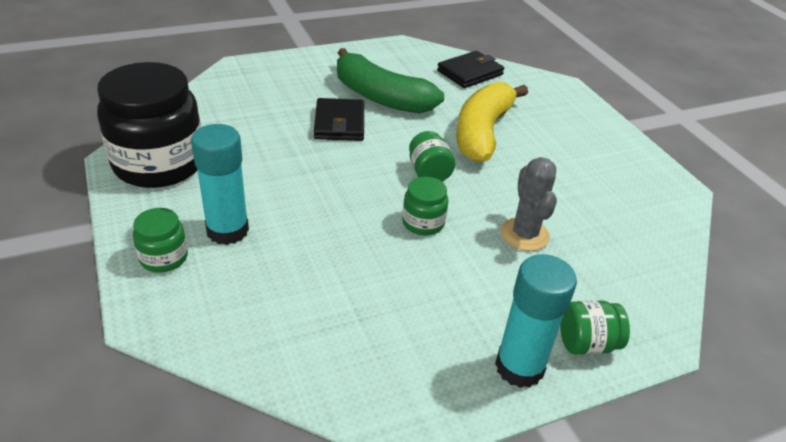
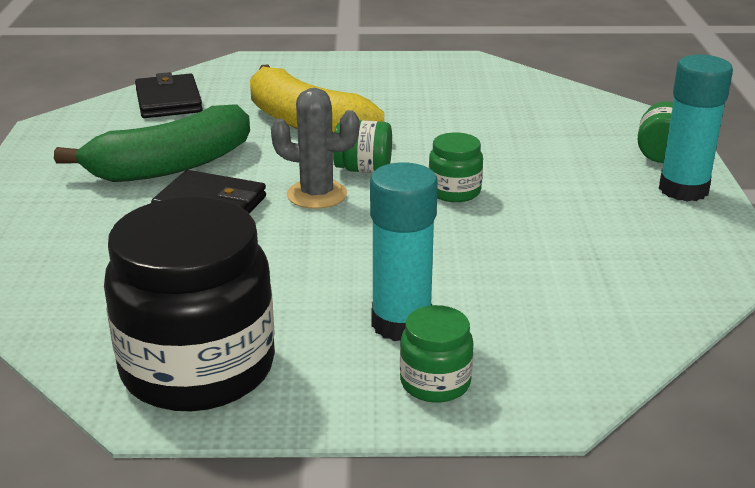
camera: 65 degrees left, 10 degrees down
grey cactus [501,157,557,251] -> grey cactus moved to [271,88,359,209]

